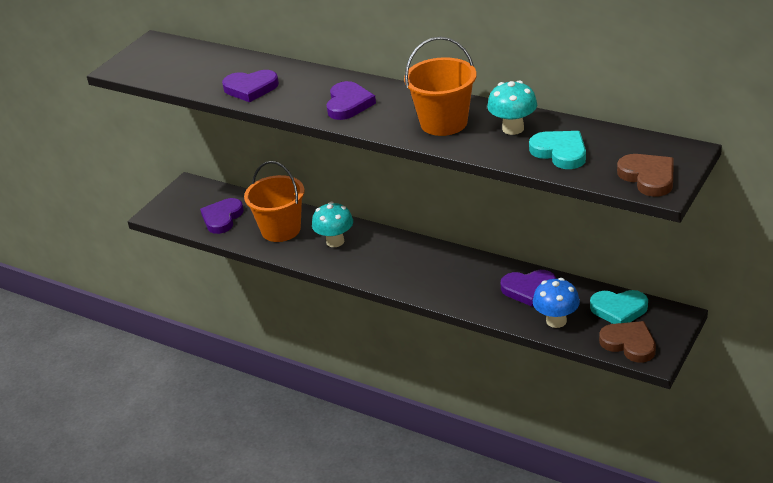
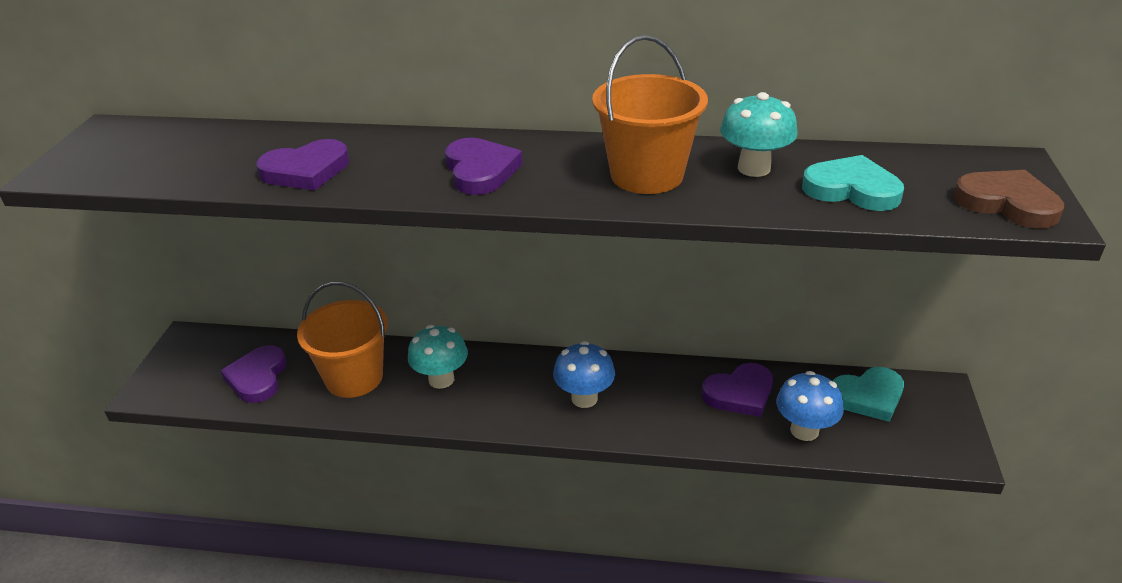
camera: 25 degrees left, 0 degrees up
brown heart [599,321,656,363] -> none
none -> blue mushroom [553,341,615,408]

